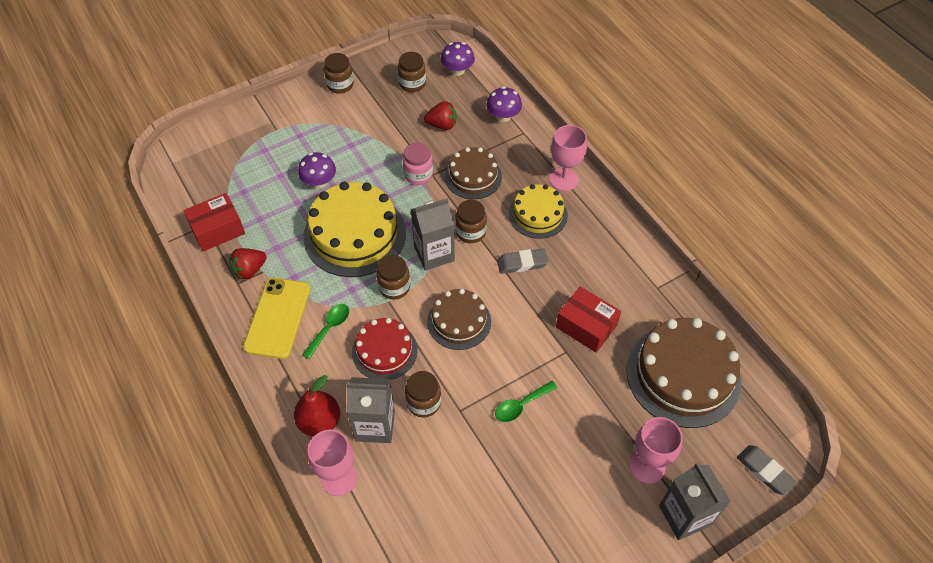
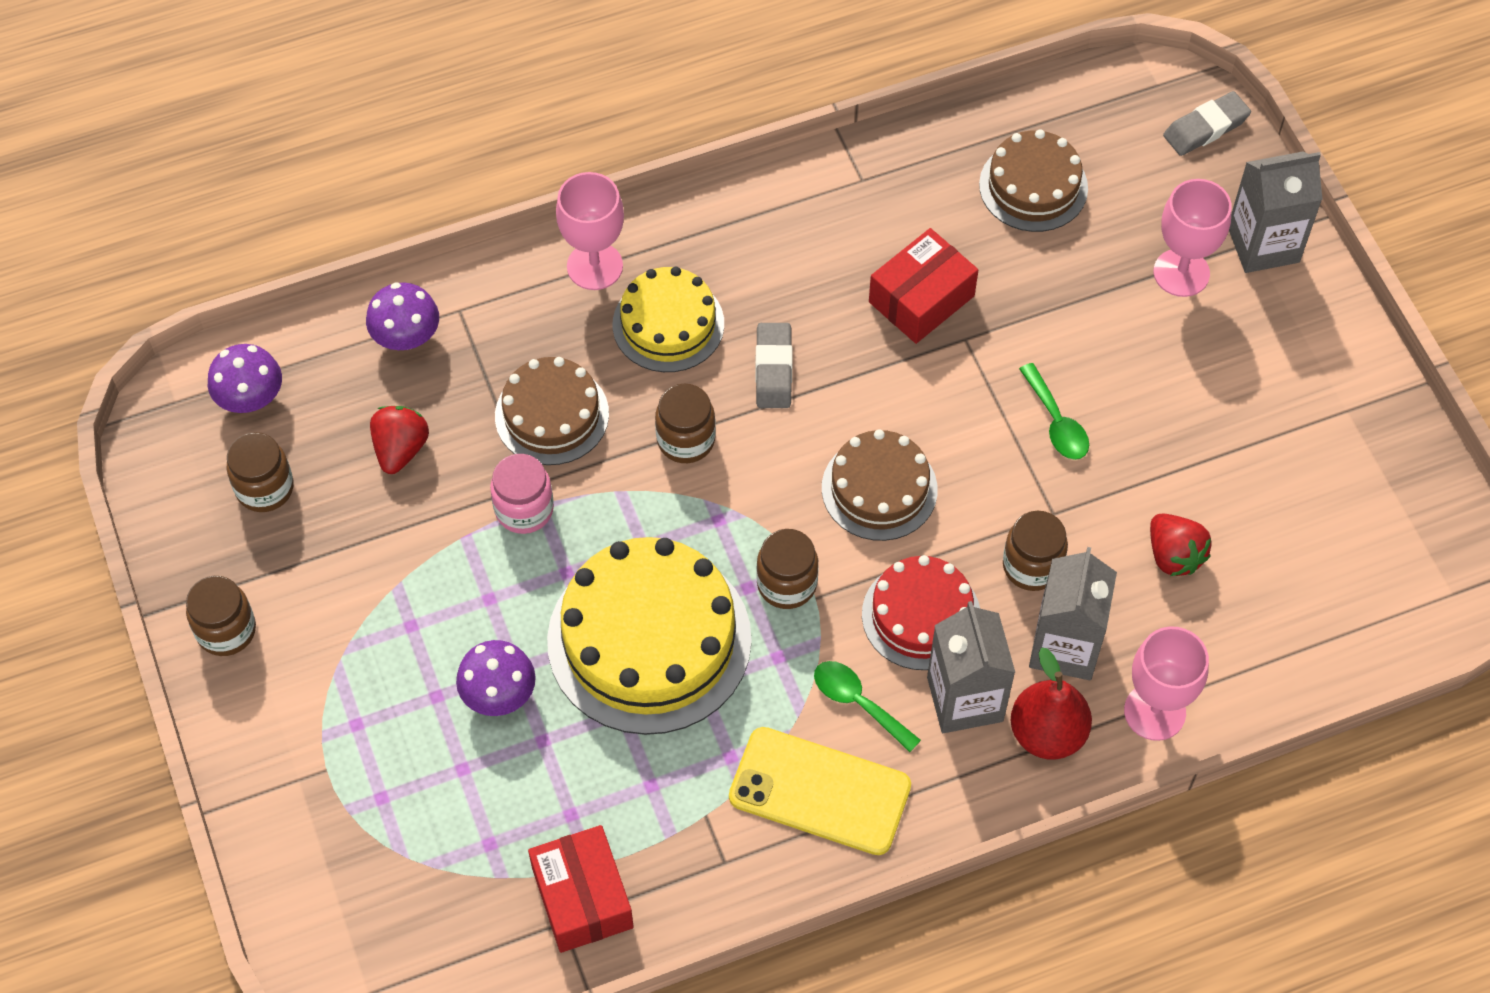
camera: 80 degrees left, 5 degrees up
red strawberry [230,248,267,279] -> red strawberry moved to [1150,513,1211,576]
grey carton [411,198,455,271] -> grey carton moved to [927,601,1015,733]
brown cake [626,318,742,428] -> brown cake [979,129,1088,232], size x0.59

